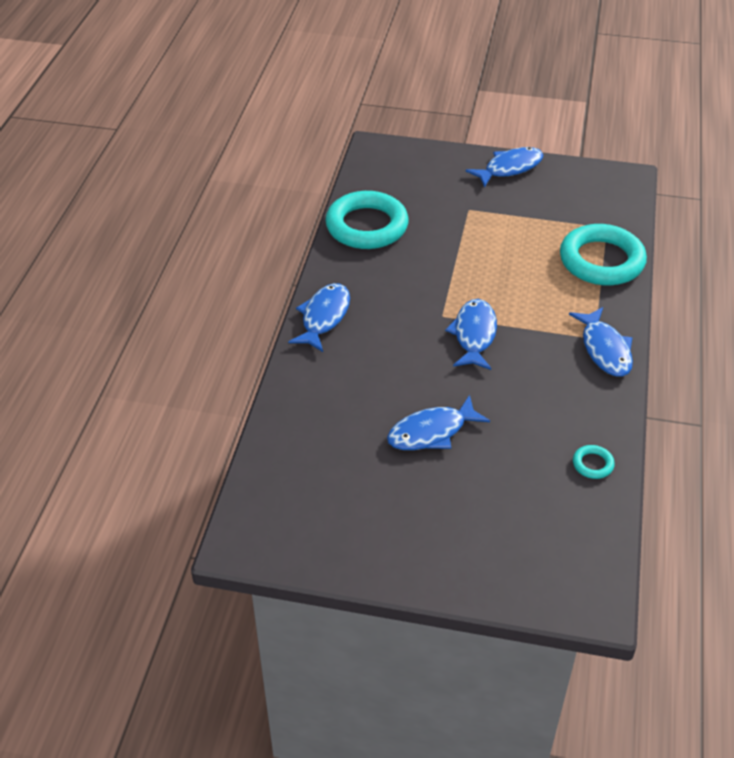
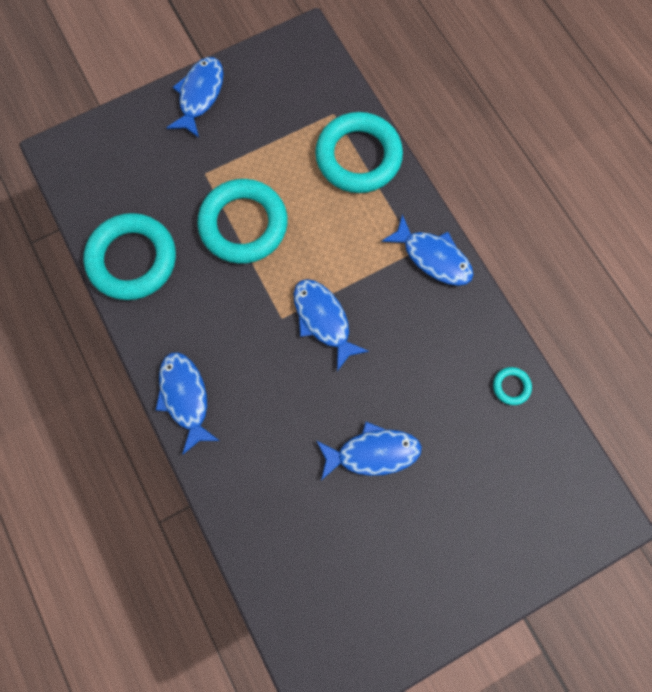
camera: 40 degrees left, 30 degrees up
blue fish [387,395,490,450] -> blue fish turned 120 degrees counterclockwise [317,422,422,480]
none -> turquoise ring [197,179,288,264]

